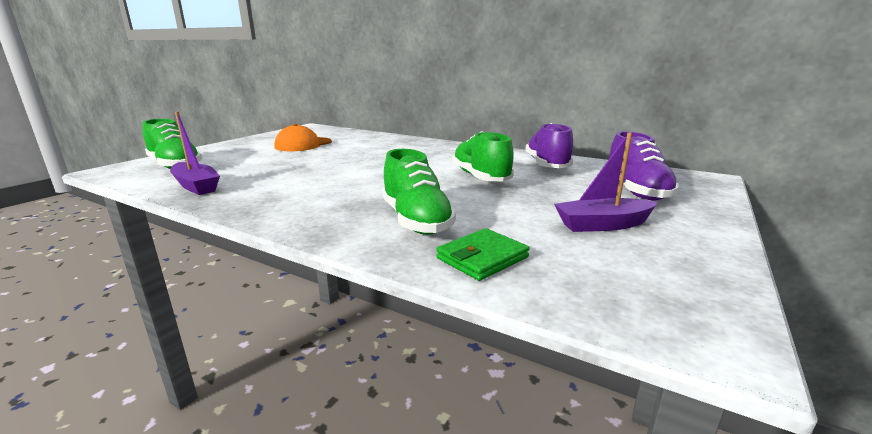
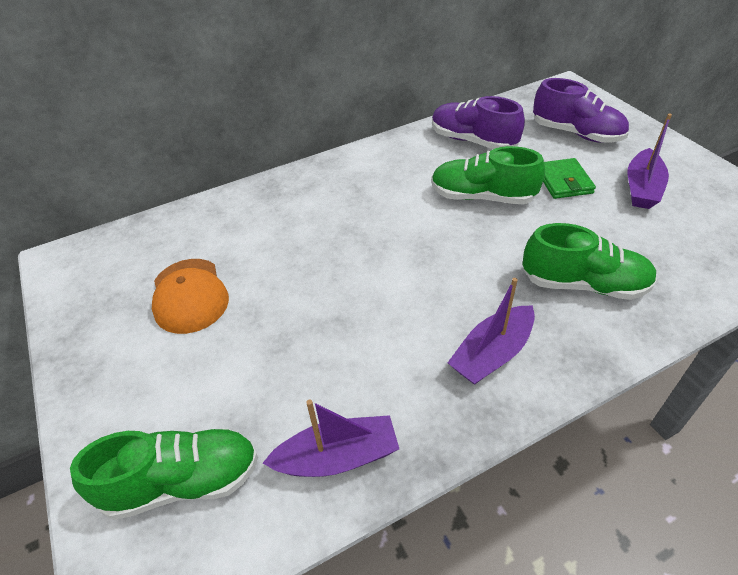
camera: 55 degrees left, 25 degrees up
green wallet [436,228,530,281] -> green wallet moved to [543,158,596,199]
none -> purple boat [447,278,535,385]

